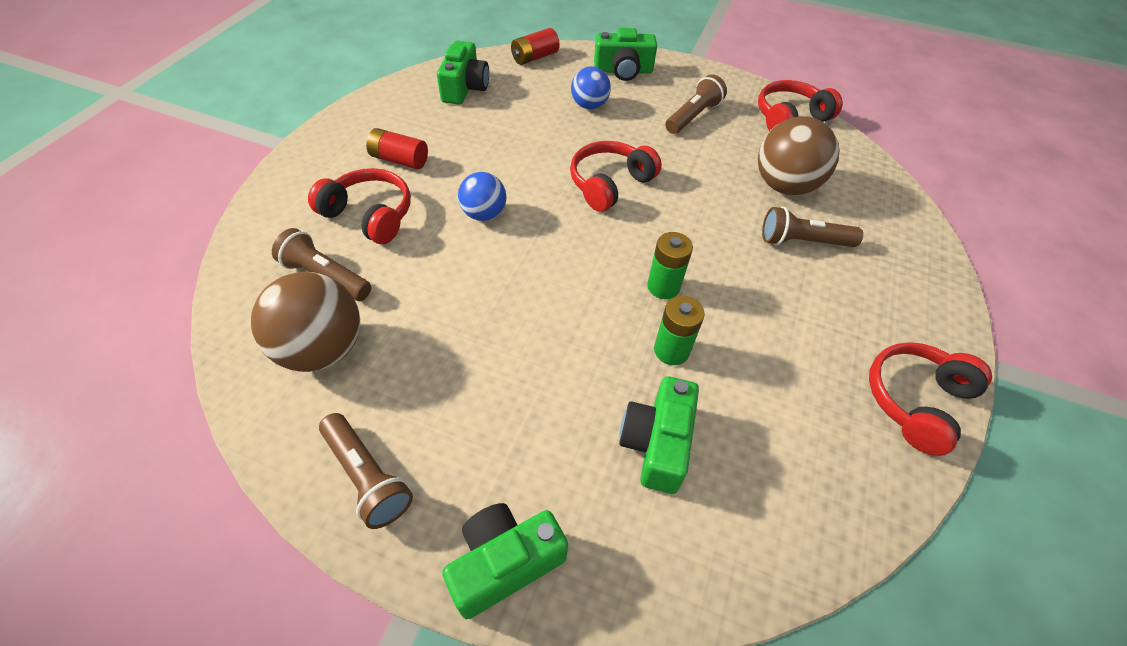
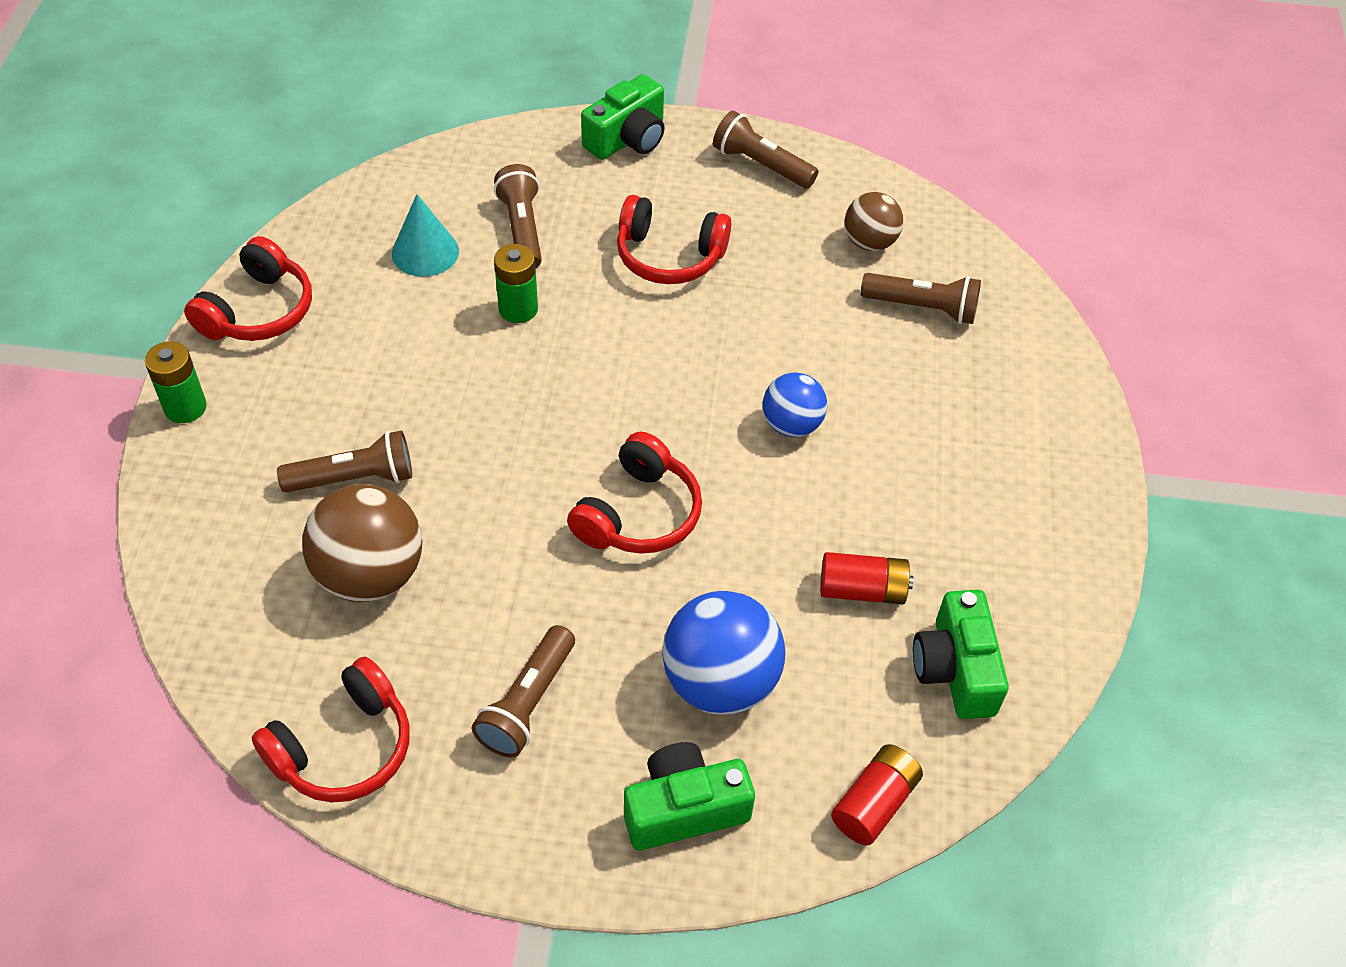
camera: 165 degrees right, 0 degrees up
brown ball [251,272,360,372] -> brown ball [845,192,903,251], size x0.60
red headphones [308,168,411,244] -> red headphones moved to [617,195,731,284]
red battery [366,128,428,169] -> red battery moved to [820,552,913,604]
blue ball [571,66,611,109] -> blue ball [662,591,785,715], size x1.65
green camera [619,376,699,494] -> brown flashlight [494,164,542,268]
green battery [647,232,693,299] -> green battery moved to [145,341,207,423]
none -> turquoise cone [392,194,459,277]

